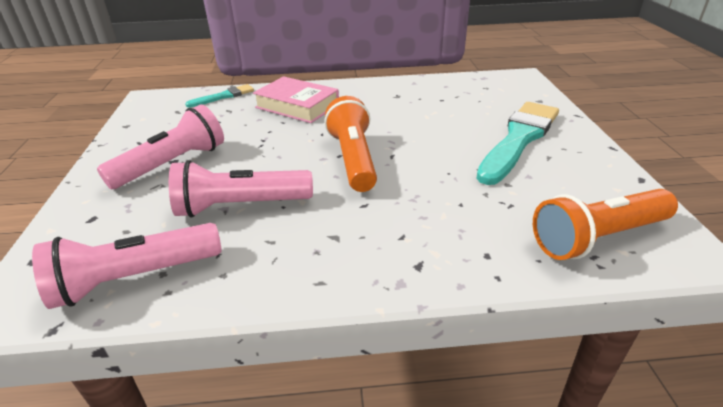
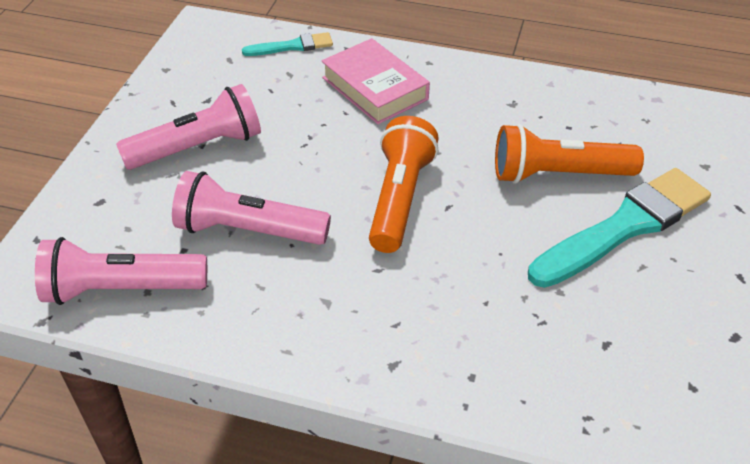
camera: 20 degrees right, 10 degrees up
orange flashlight [533,189,678,260] -> orange flashlight moved to [495,124,644,184]

